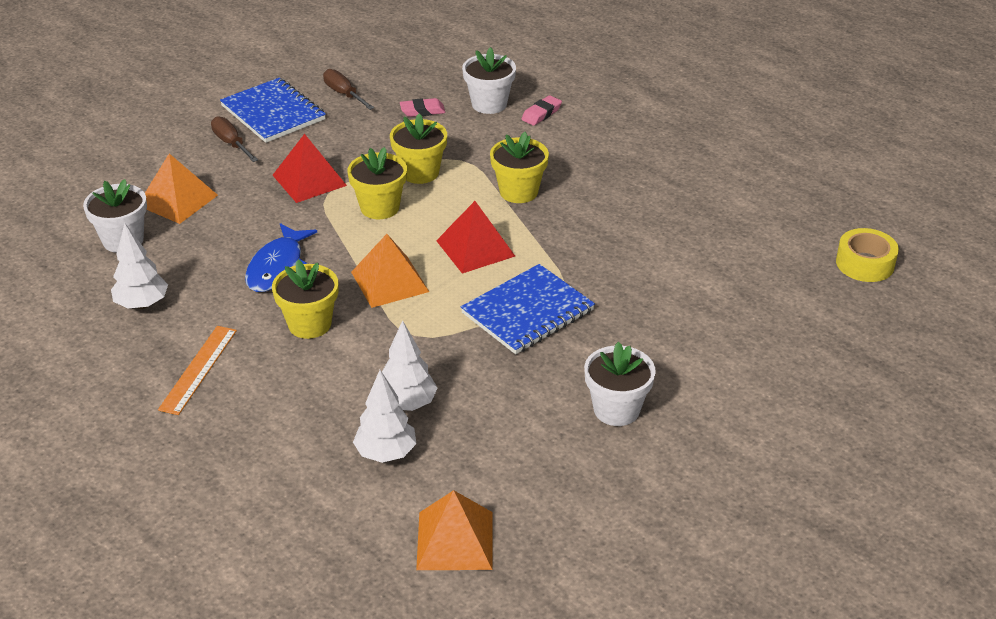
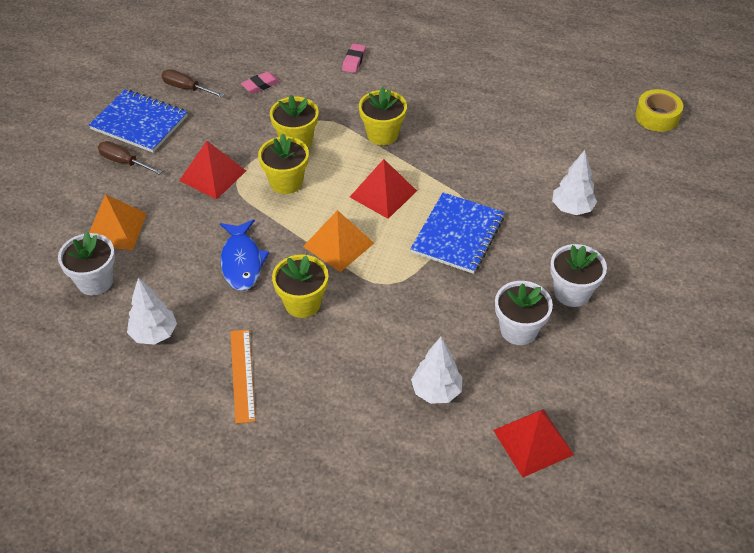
camera: 25 degrees left, 10 degrees up
white tree [382,320,438,411] -> white tree moved to [552,150,597,215]
orange pyramid [416,490,493,570] -> red pyramid [493,409,574,477]
white flower pot [462,47,516,114] -> white flower pot moved to [495,281,553,345]

